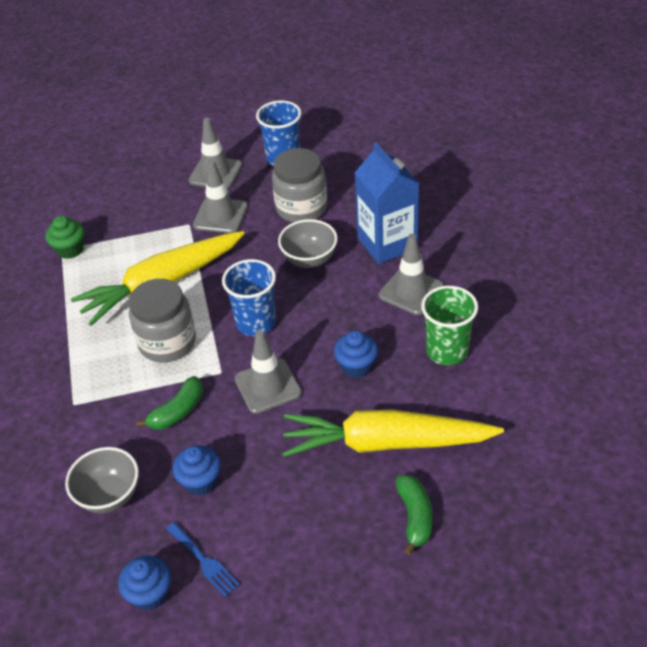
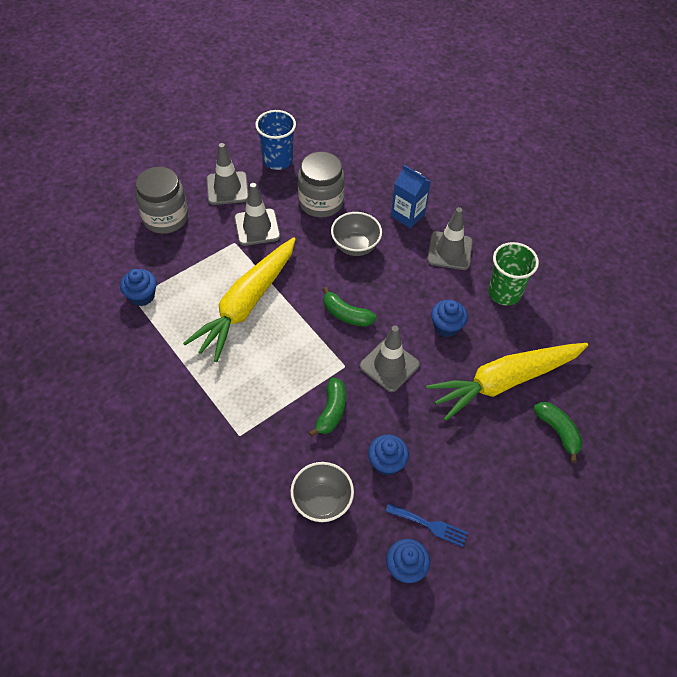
camera: 30 degrees left, 10 degrees up
green cupcake [46,216,84,259] -> blue cupcake [120,269,157,306]
grey jar [129,279,196,362] -> grey jar moved to [135,167,188,234]
blue cup [222,259,276,336] -> green banana [323,287,376,327]
blue carton [355,142,419,264] -> blue carton [391,165,431,228], size x0.66

